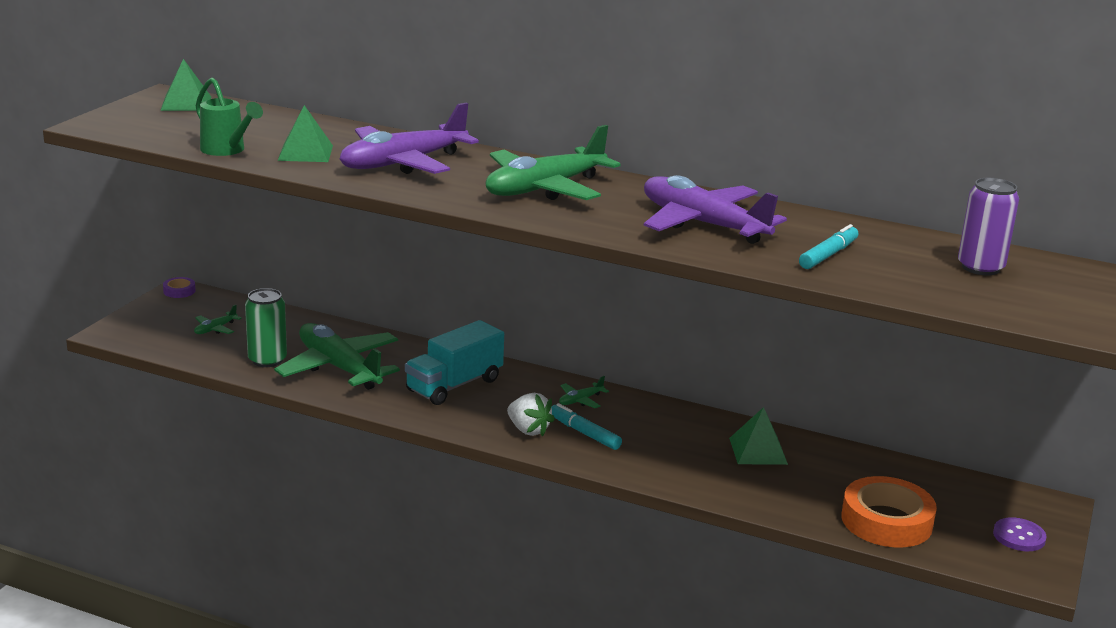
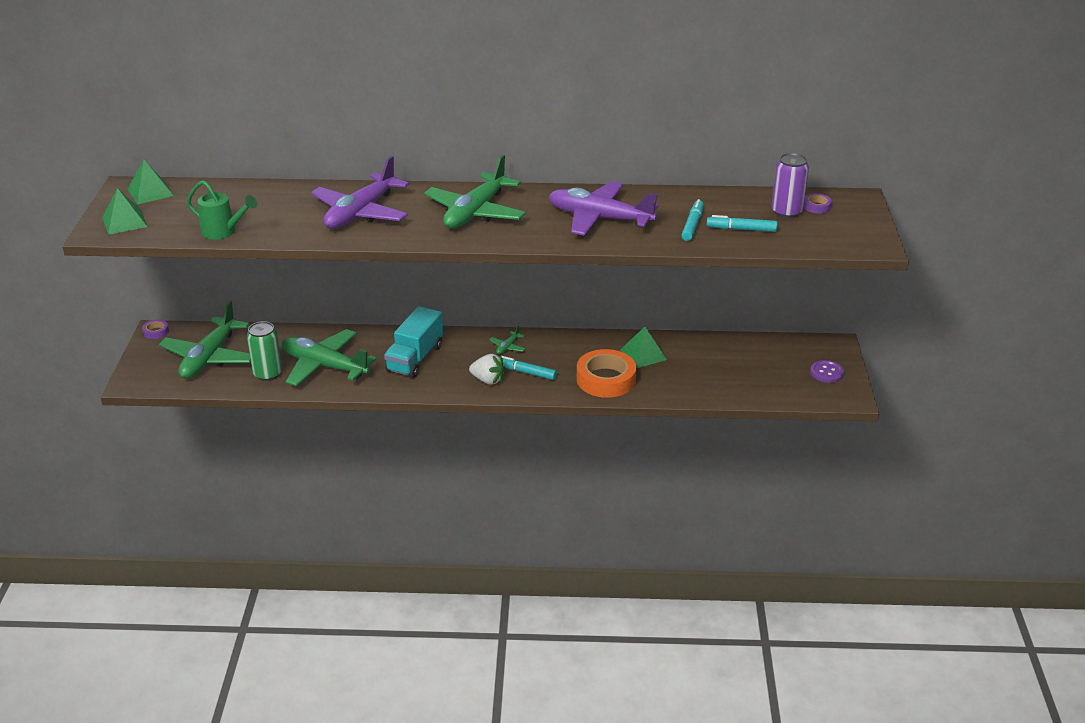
camera: 20 degrees left, 10 degrees up
green plane [194,304,242,334] -> green plane [159,301,251,379], size x2.50
green pyramid [277,105,333,162] -> green pyramid moved to [102,188,147,235]
orange tape [841,476,937,548] -> orange tape moved to [577,349,637,398]
none -> turquoise marker [707,215,778,232]
none -> purple tape [804,193,832,213]

